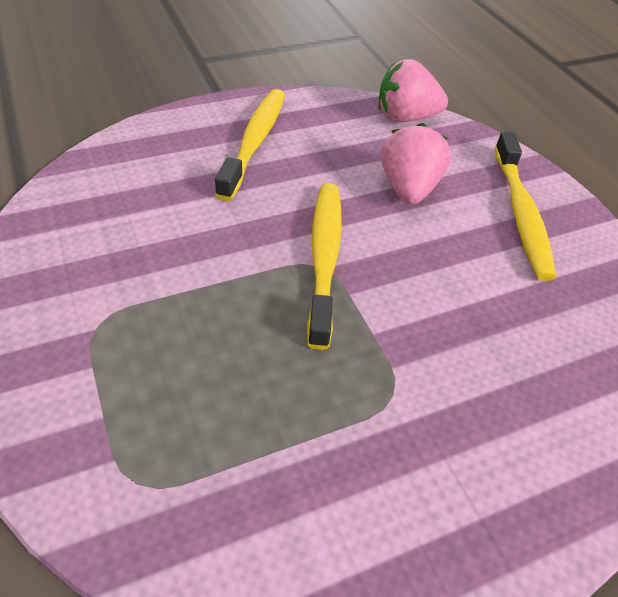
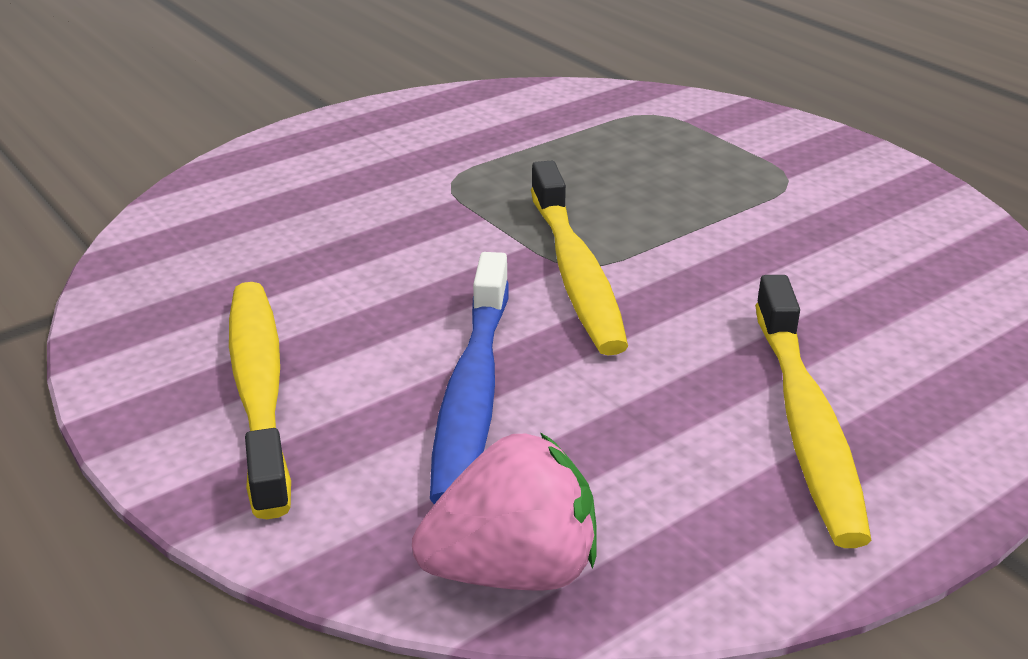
camera: 170 degrees right, 15 degrees down
pink strawberry [381,123,451,205] -> blue toothbrush [430,252,508,504]

